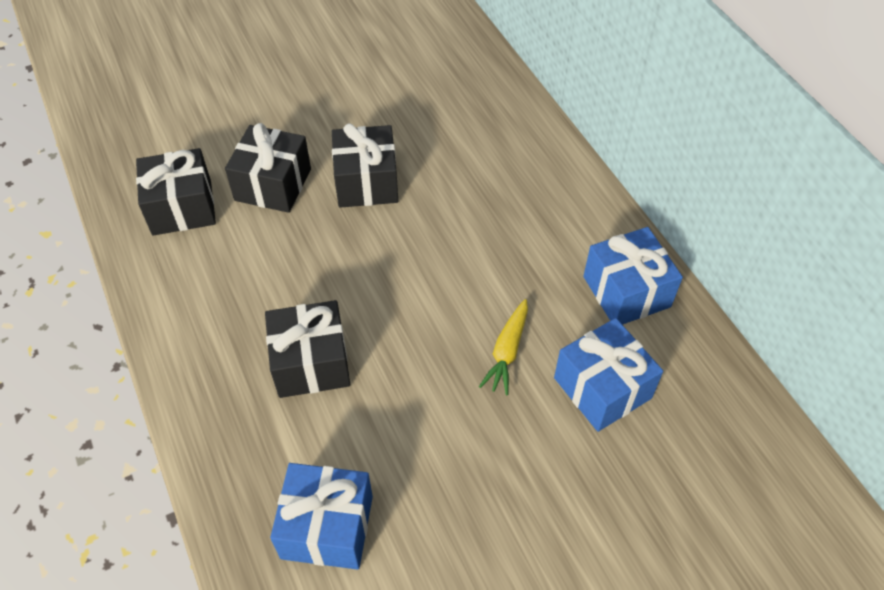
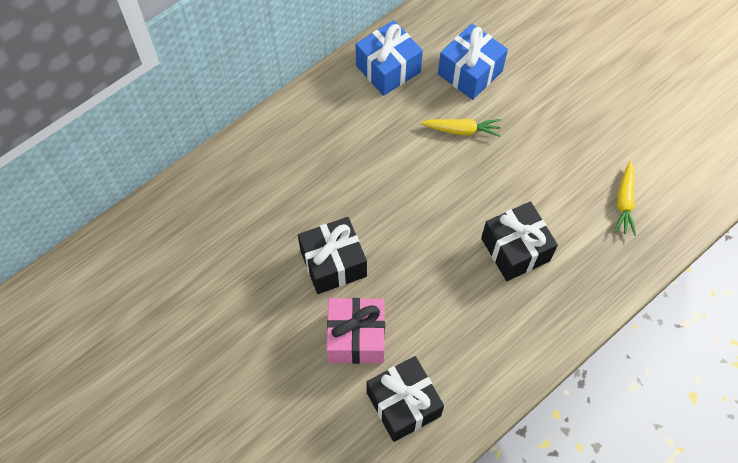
camera: 105 degrees left, 10 degrees up
black gift [225,123,311,213] -> pink gift [327,298,385,364]
blue gift [270,463,373,570] -> yellow carrot [614,161,636,236]

